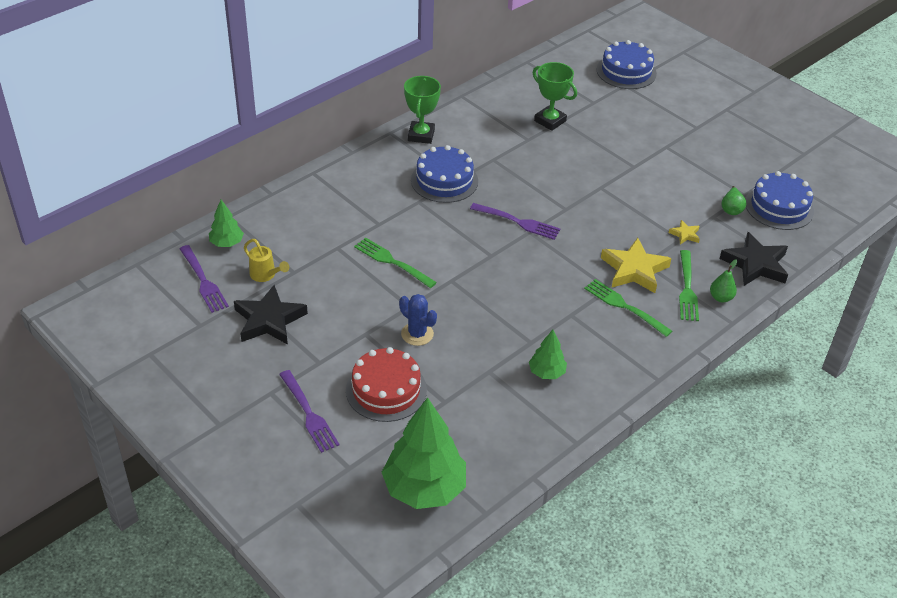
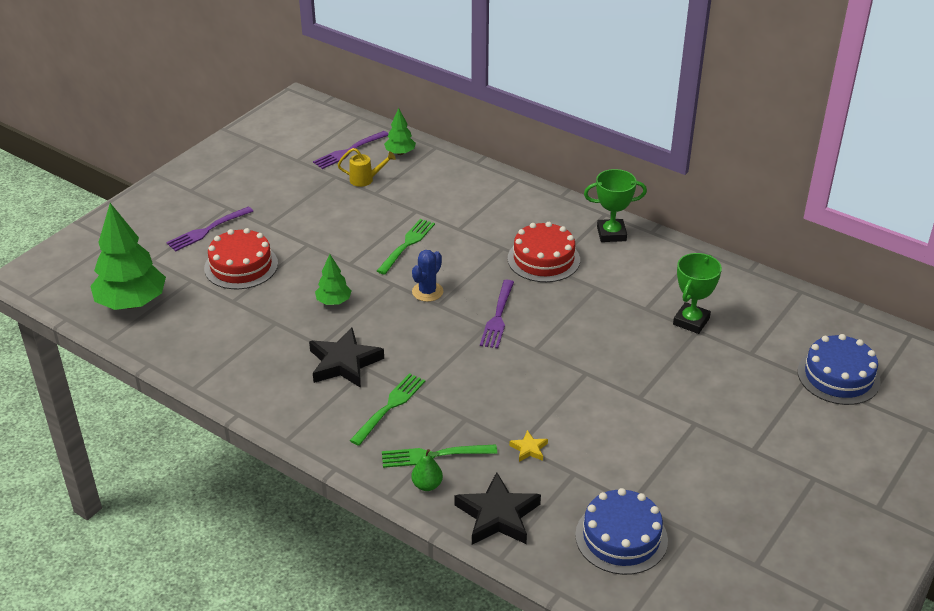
camera: 80 degrees right, 5 degrees down
black star [234,285,308,345] -> black star moved to [309,328,384,388]
yellow watering can [244,239,289,282] -> yellow watering can turned 120 degrees counterclockwise [338,148,396,187]
blue cactus [399,294,437,346] -> blue cactus moved to [412,250,443,302]
blue cake [411,145,478,203] -> red cake [508,222,580,282]
green tree [529,330,567,379] -> green tree moved to [315,254,351,305]
yellow star [601,238,672,293] -> none
green pear [721,186,746,215] -> none

